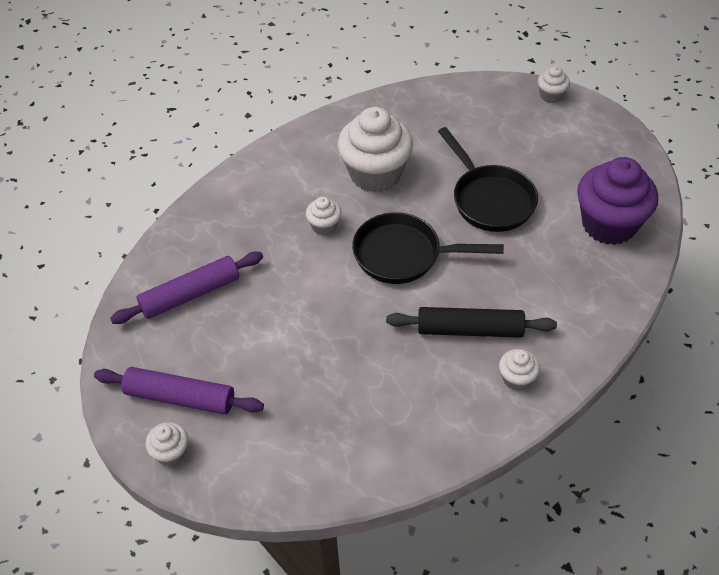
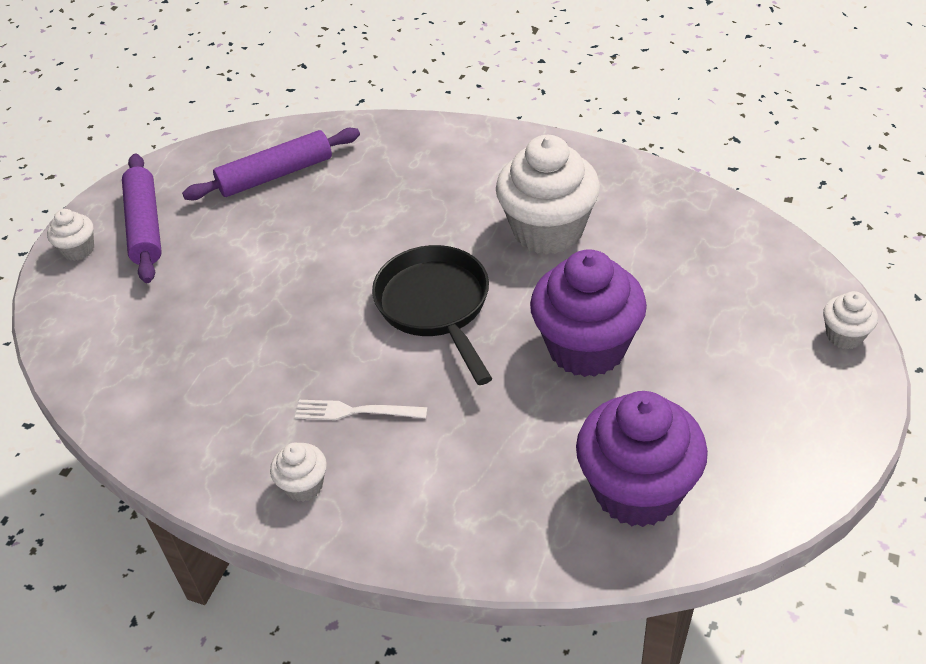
camera: 65 degrees right, 5 degrees down
purple rolling pin [110,252,263,324] -> purple rolling pin turned 60 degrees counterclockwise [182,128,360,200]
white cupcake [306,197,341,235] -> none
black rolling pin [386,307,557,338] -> white fork [295,400,428,420]
black pan [438,127,538,232] -> purple cupcake [530,249,647,377]

